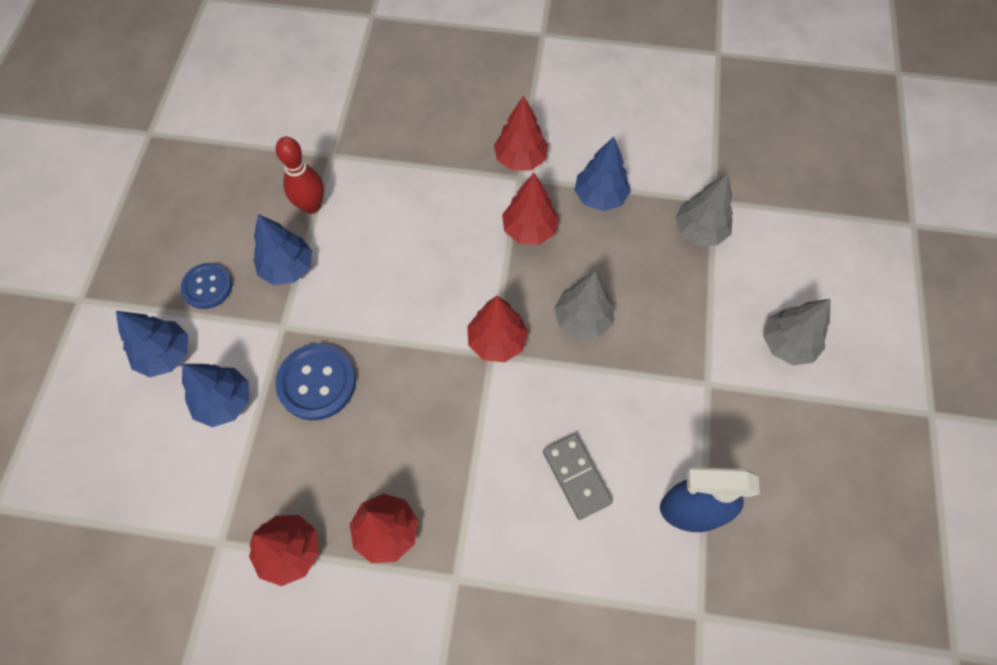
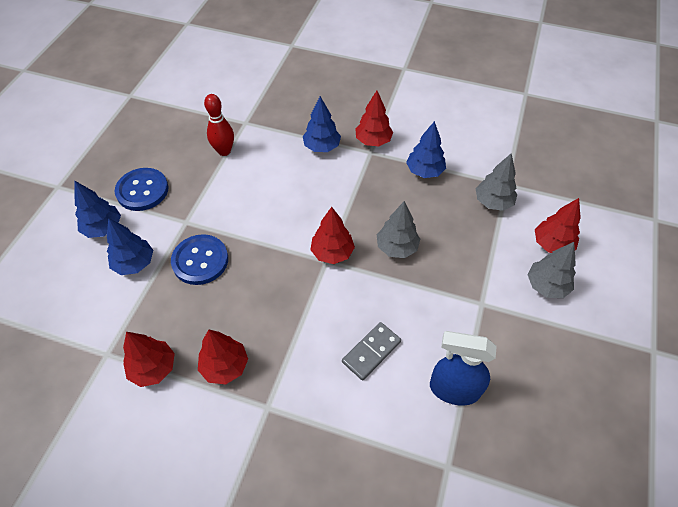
camera: 10 degrees right, 10 degrees down
blue button [181,263,232,309] -> blue button [115,168,168,211], size x1.51
blue tree [253,214,312,285] -> blue tree moved to [303,96,341,152]
red tree [502,173,559,245] -> red tree moved to [535,198,581,253]
grey domino [543,434,613,520] -> grey domino turned 60 degrees clockwise [342,322,401,380]

